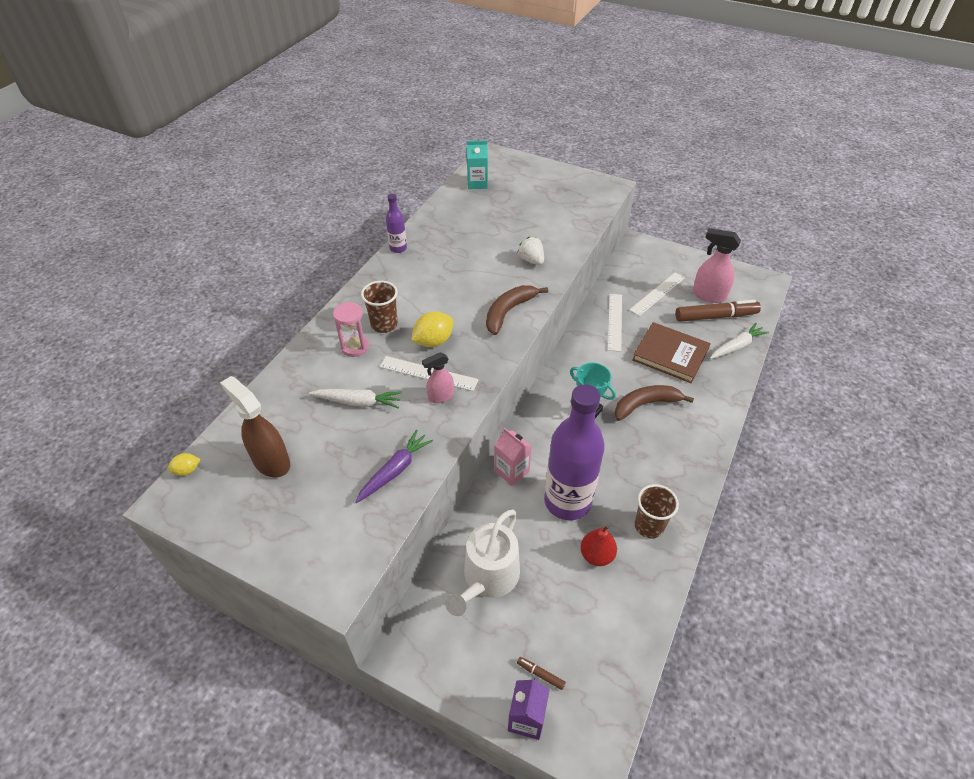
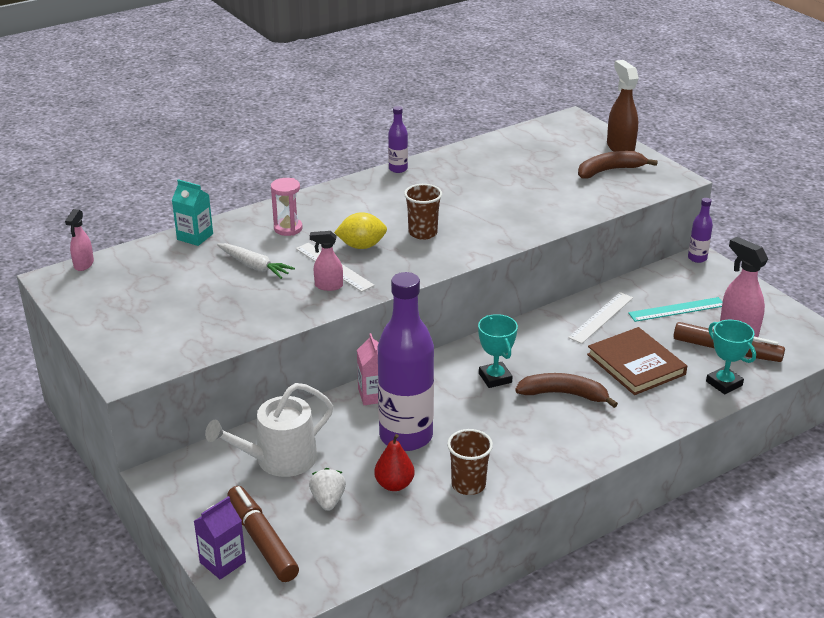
camera: 30 degrees right, 15 degrees down
yellow lemon [167,453,201,476] -> pink spray bottle [65,209,94,271]
brown spray bottle [220,376,290,477] -> brown spray bottle moved to [607,60,639,152]
purple carrot [355,430,433,503] -> none
brown cup [361,281,398,333] -> brown cup moved to [404,184,442,240]
turquoise carton [467,140,488,189] -> turquoise carton moved to [172,179,213,246]
brown banana [486,285,548,335] -> brown banana moved to [578,151,658,179]
white strawberry [517,237,544,265] -> white strawberry moved to [309,468,346,511]
brown marker [517,657,566,690] -> brown marker [227,486,299,582], size x2.43
white ruler [630,272,685,316] -> turquoise ruler [628,297,723,322]
white carrot [710,323,769,359] -> turquoise trophy [706,320,756,394]
none -> purple bottle [688,198,713,263]

